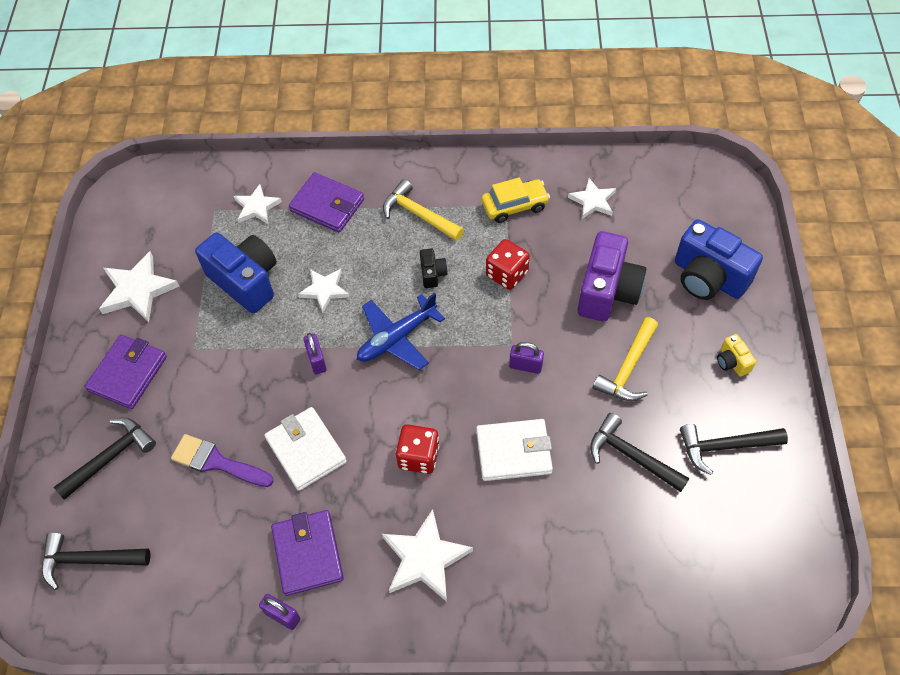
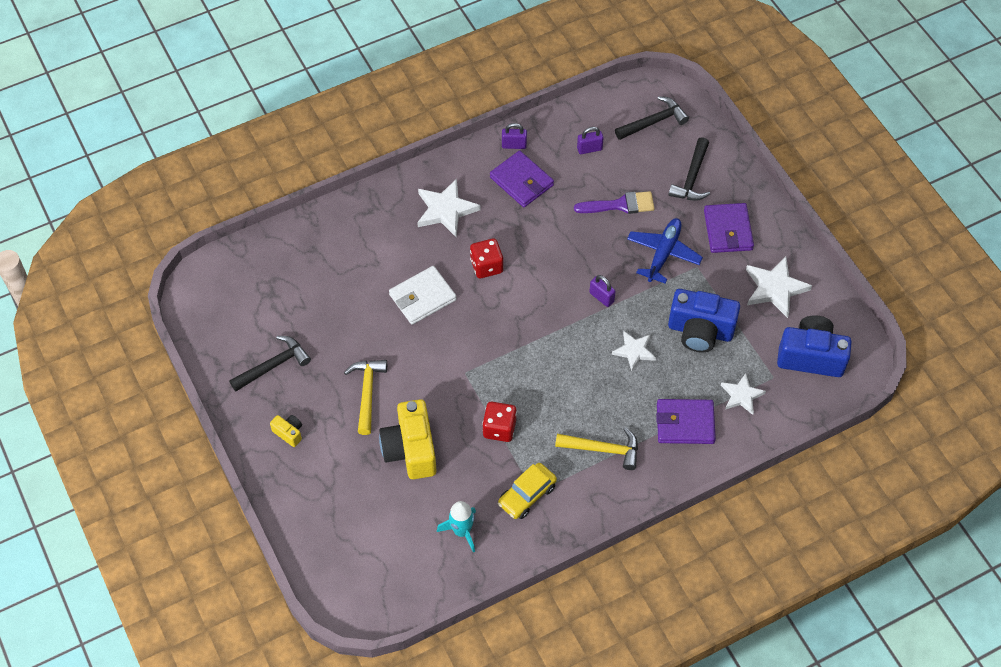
camera: 150 degrees right, 0 degrees up
white wallet [264,407,347,491] -> none
blue plane [357,293,445,370] -> blue plane moved to [627,218,703,284]
black camera [420,249,448,288] -> none
purple padlock [509,342,544,374] -> purple padlock moved to [577,127,604,154]
white star [568,178,616,219] -> turquoise rocket [437,501,476,552]
purple camera [578,231,646,322] -> yellow camera [379,399,437,479]
black hammer [590,413,689,492] -> none
blue camera [675,219,763,300] -> blue camera moved to [777,315,851,377]

